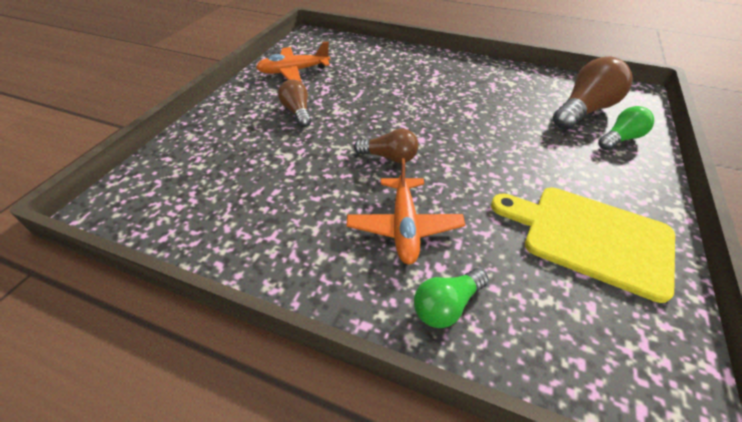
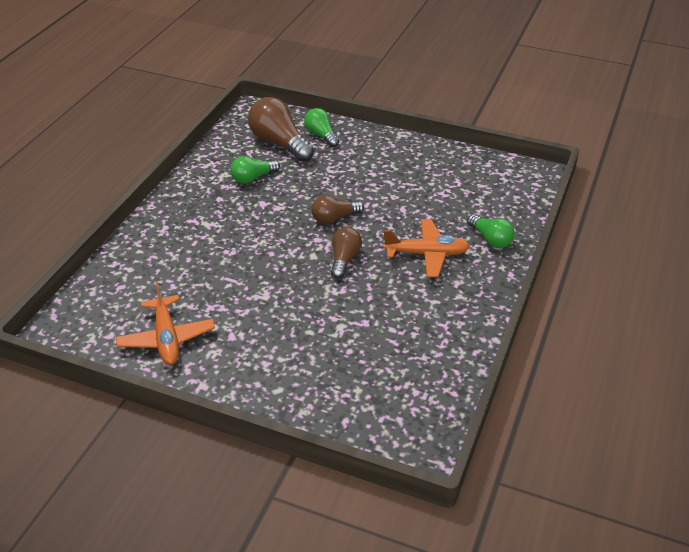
camera: 90 degrees left, 5 degrees down
brown light bulb [278,79,311,127] -> brown light bulb moved to [311,195,364,224]
yellow cutting board [491,187,675,303] -> none
none -> green light bulb [230,156,280,184]

